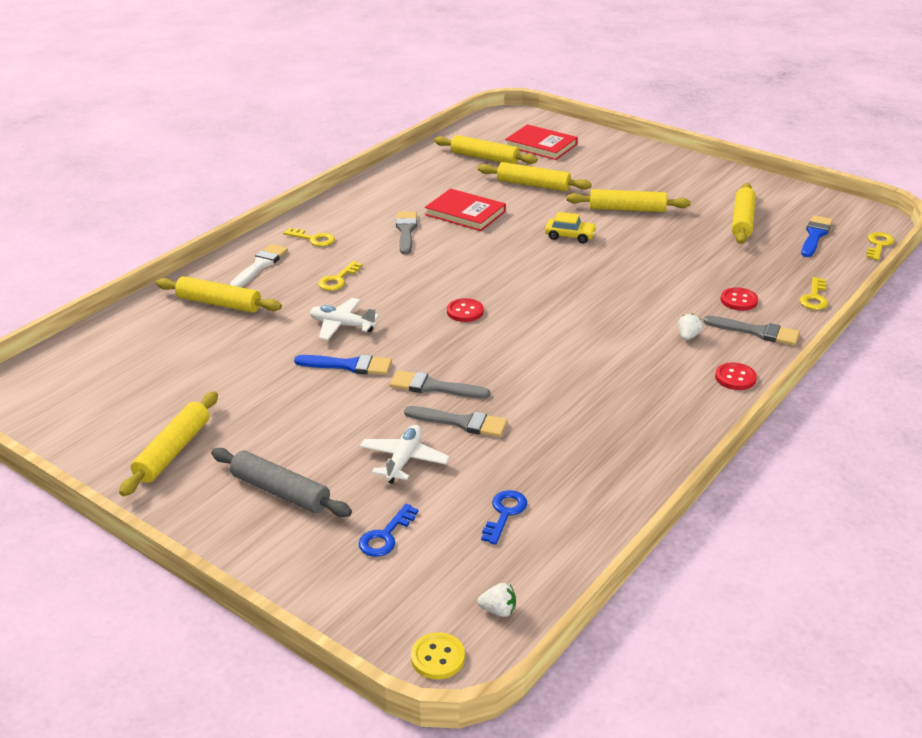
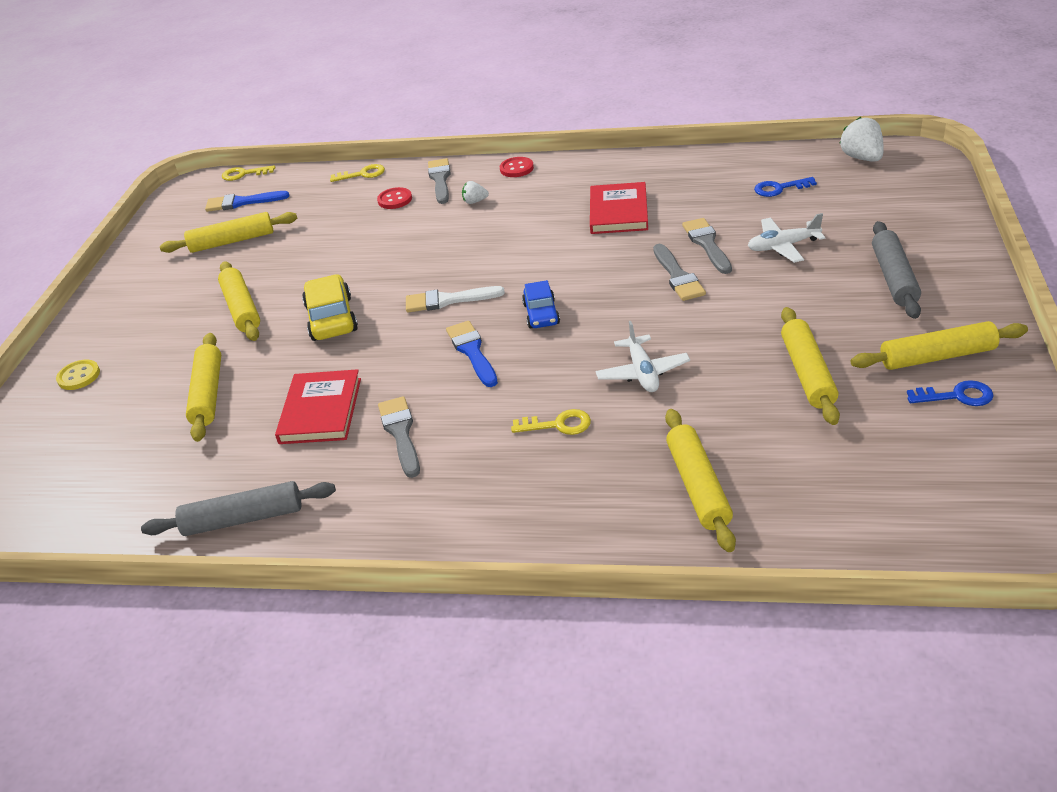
camera: 115 degrees left, 5 degrees up
white brush [230,244,288,287] -> white brush moved to [406,286,505,312]
yellow key [283,228,335,247] -> none
blue brush [294,354,392,375] -> blue brush moved to [446,321,498,387]
blue key [358,504,419,557] -> blue key moved to [907,380,994,406]
grey brush [396,212,417,254] -> grey brush turned 105 degrees clockwise [378,396,420,478]
yellow button [411,632,465,679] -> yellow button moved to [56,359,100,390]
yellow rolling pin [434,135,537,164] -> yellow rolling pin moved to [781,307,840,425]
red button [447,298,484,322] -> blue car [522,280,560,329]
white strawberry [477,583,516,617] -> white strawberry [839,117,884,162], size x1.78
red book [505,124,578,160] -> red book moved to [590,182,648,234]
yellow car [545,212,597,243] -> yellow car [302,274,358,341], size x1.53
none -> grey rolling pin [141,481,336,536]

